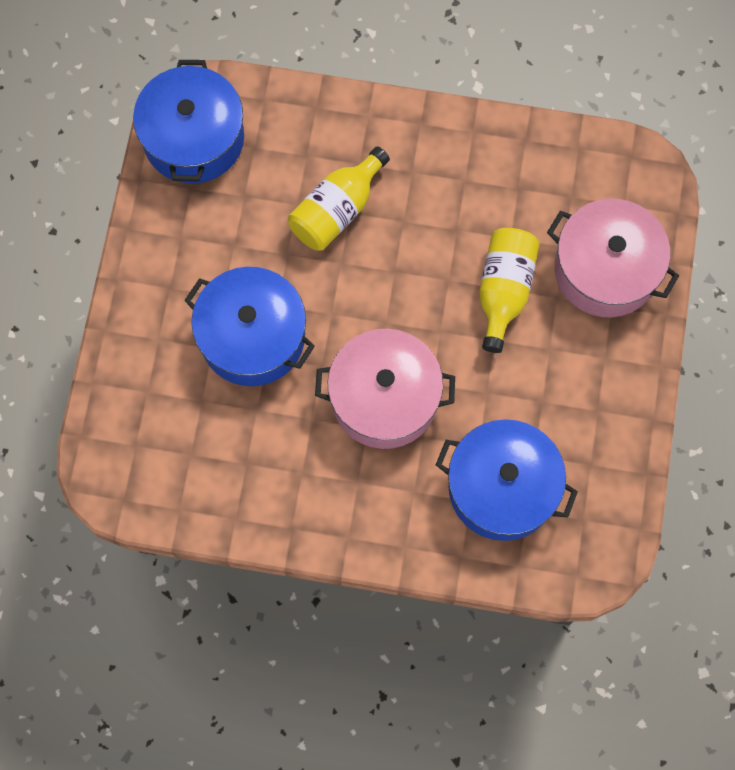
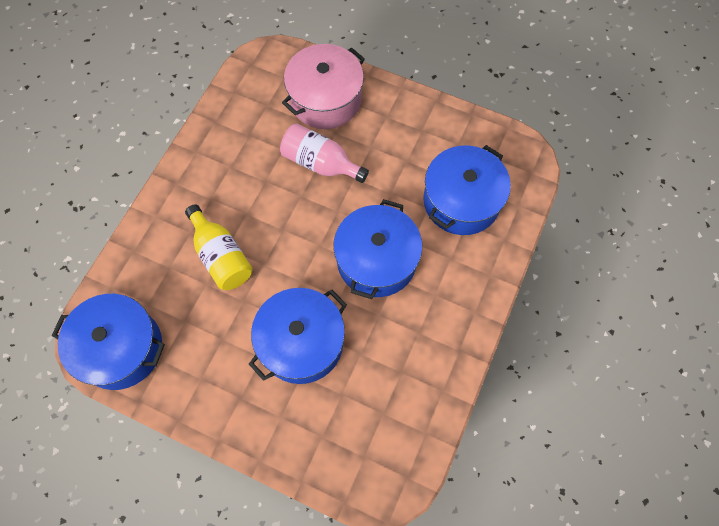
camera: 75 degrees left, 5 degrees down
pink pot [315,329,455,449] -> blue pot [333,199,422,299]
yellow bottle [479,228,540,353] -> pink bottle [280,123,369,183]

